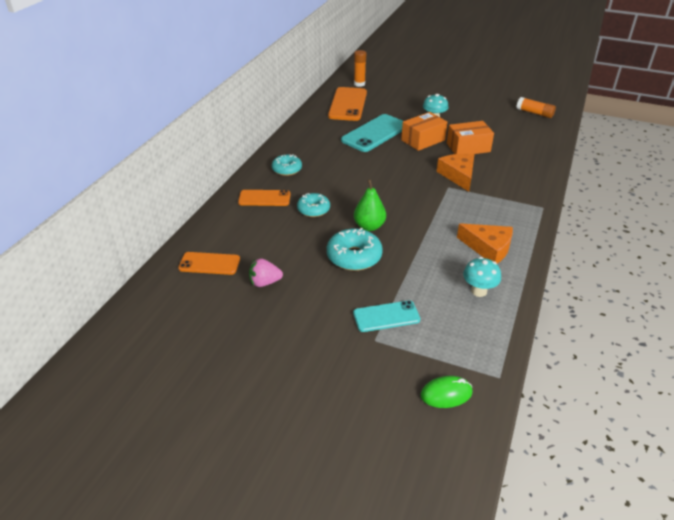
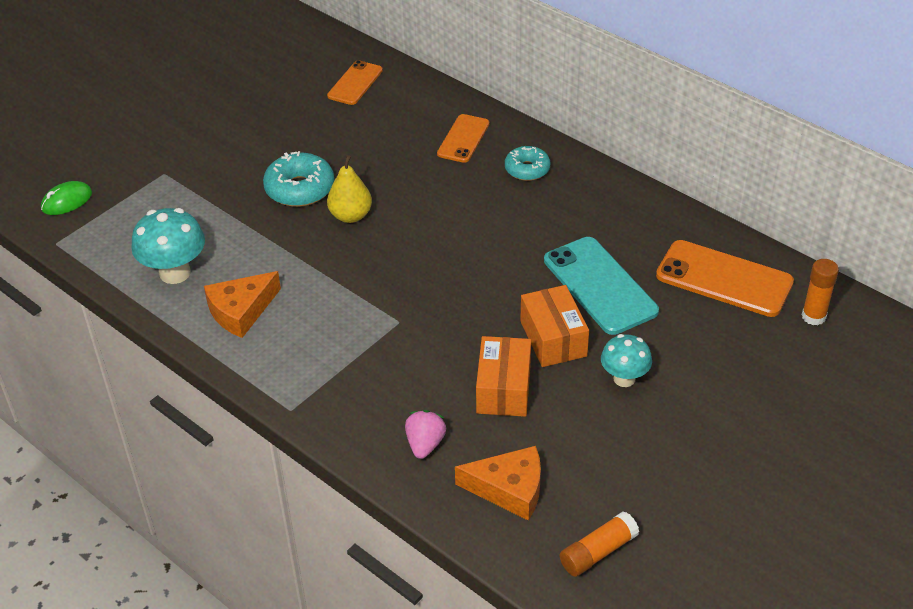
camera: 110 degrees right, 5 degrees up
pink strawberry [249,258,283,287] -> pink strawberry moved to [405,410,446,459]
turquoise donut [297,193,330,217] -> none
turquoise phone [353,300,420,332] -> none
green pear [354,179,386,231] -> yellow pear [327,155,372,223]
green mouse [420,376,473,408] -> green mouse turned 45 degrees clockwise [41,181,92,215]
orange cheese [437,154,474,192] -> orange cheese moved to [455,446,541,521]
turquoise mushroom [463,257,501,297] -> turquoise mushroom [131,208,205,284], size x1.54

